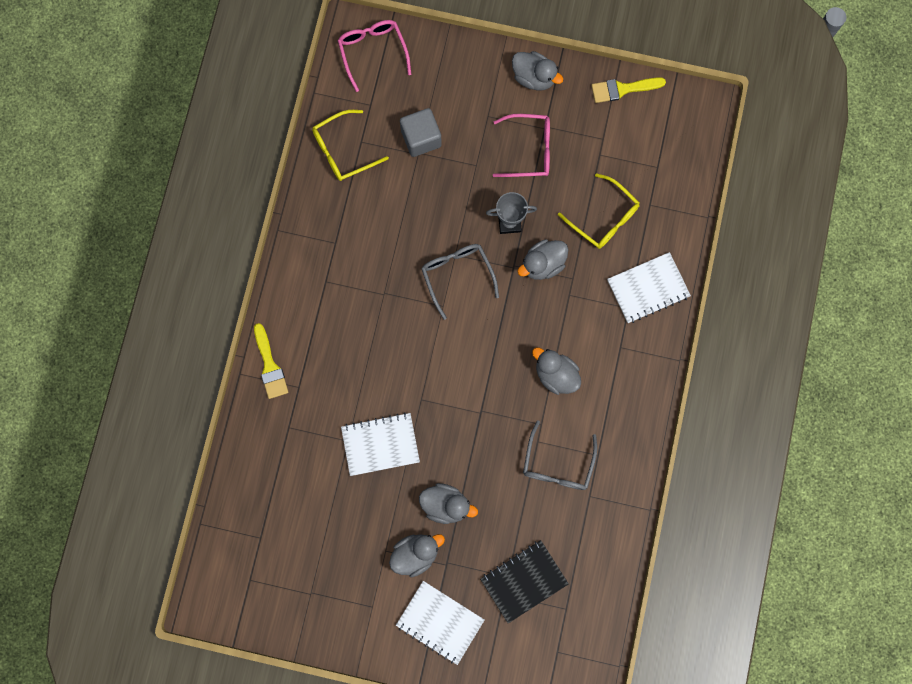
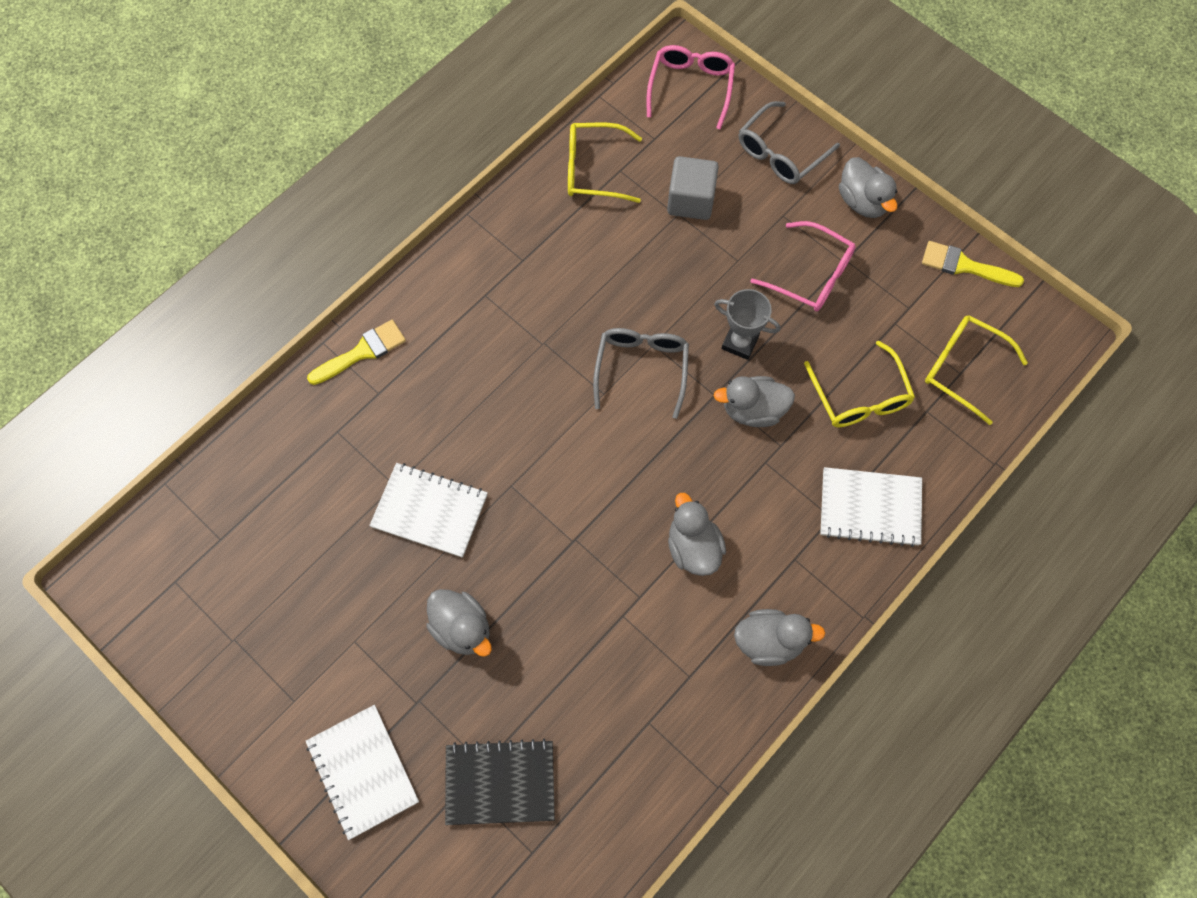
camera: 30 degrees right, 10 degrees down
yellow brush [254,323,288,399] -> yellow brush turned 135 degrees counterclockwise [307,320,406,385]
grey duck [389,534,445,577] -> grey duck moved to [734,609,825,666]
grey glasses [523,420,597,490] -> grey glasses moved to [739,101,840,184]
none -> yellow glasses [925,315,1028,425]

